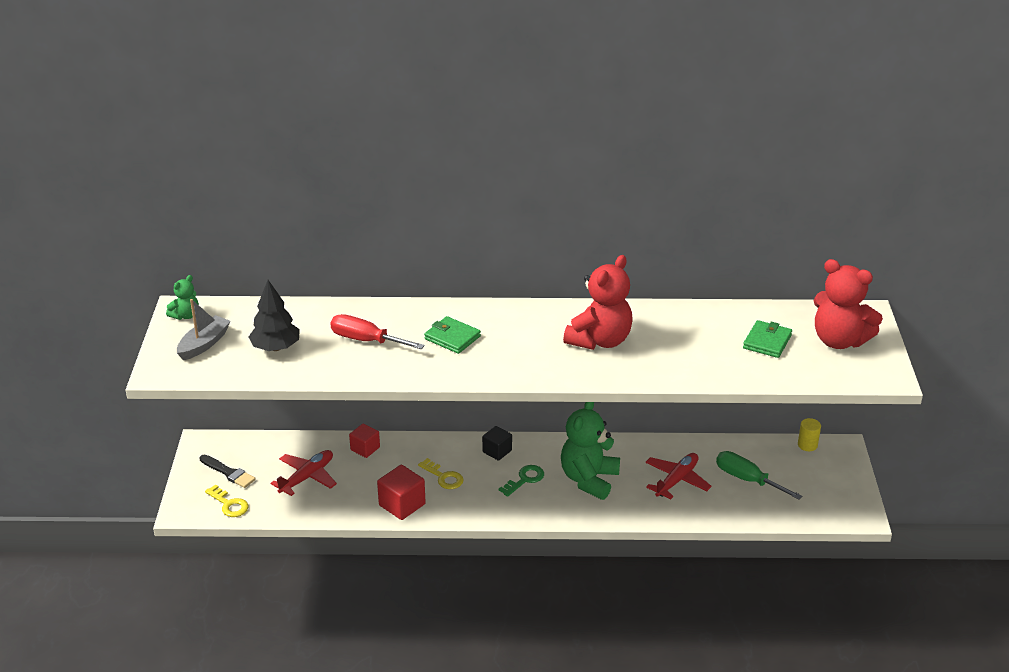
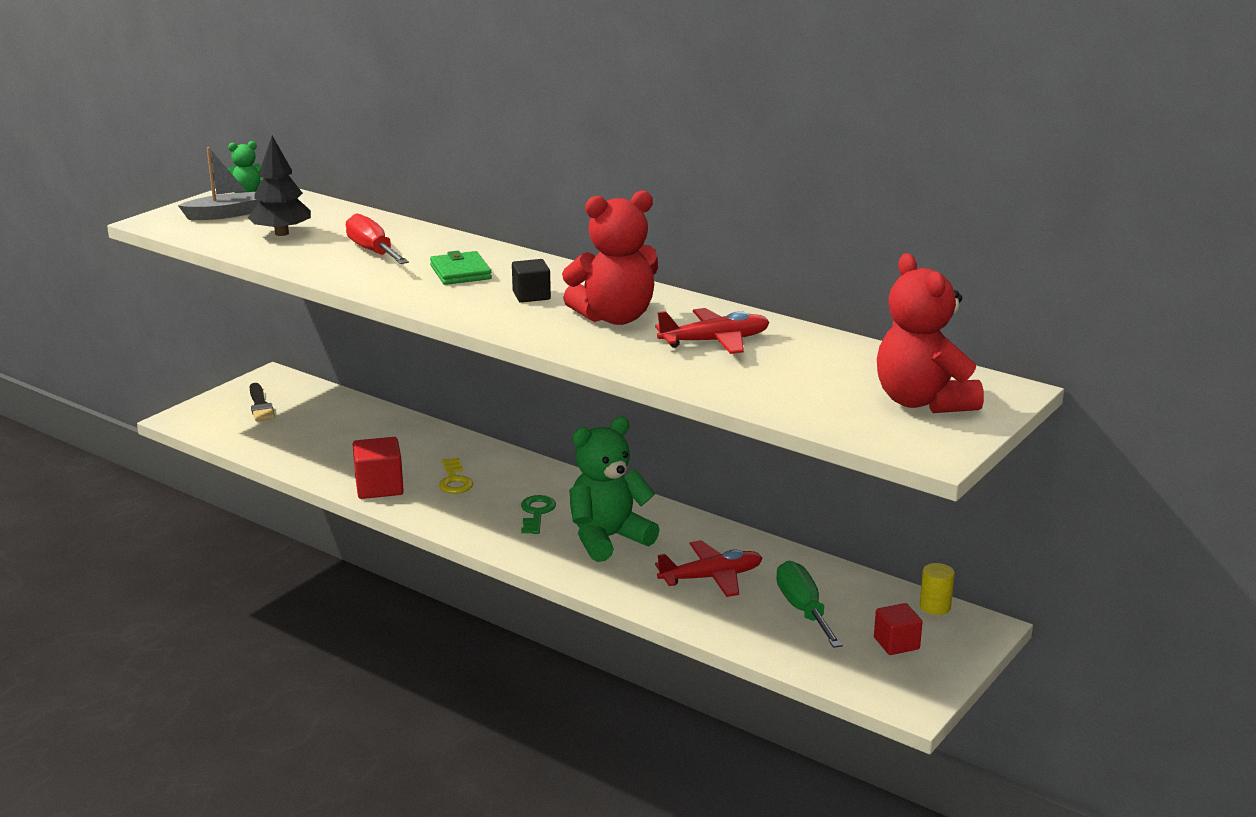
camera: 35 degrees right, 10 degrees down
yellow key [205,484,249,517] -> none
red plane [271,450,337,496] -> red plane moved to [655,308,770,354]
red cube [349,423,380,458] -> red cube moved to [874,603,923,655]
black cube [482,426,512,461] -> black cube moved to [512,259,551,303]
green key [498,465,544,497] -> green key turned 75 degrees counterclockwise [521,495,556,534]
green wallet [743,320,792,358] -> none

